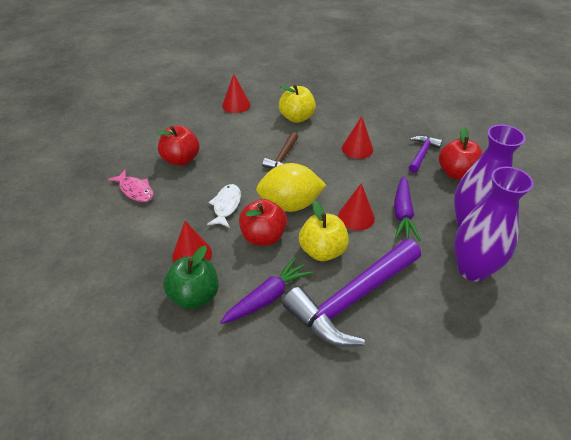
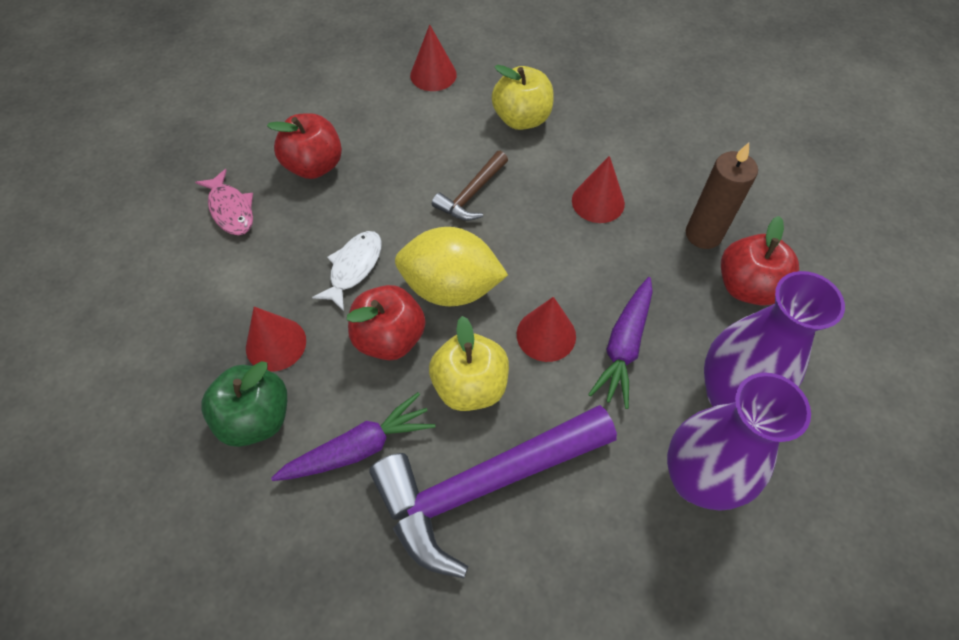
camera: 15 degrees right, 15 degrees up
purple hammer [409,135,442,173] -> brown candle [686,143,758,249]

